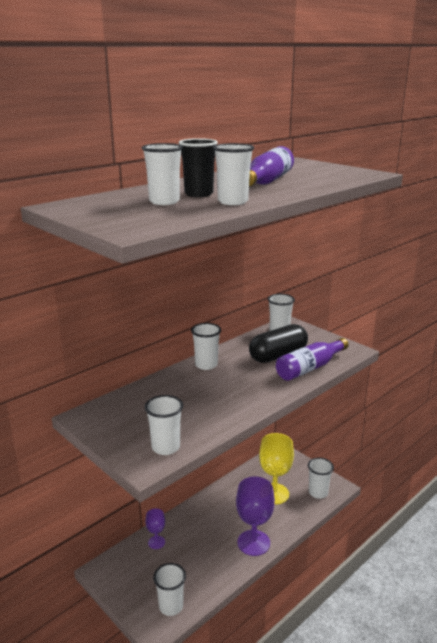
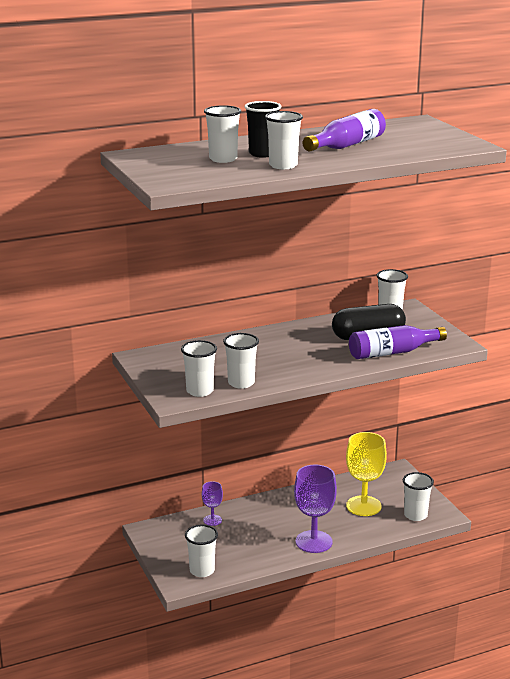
camera: 20 degrees right, 0 degrees up
white cup [191,323,221,370] -> white cup moved to [223,333,259,389]

